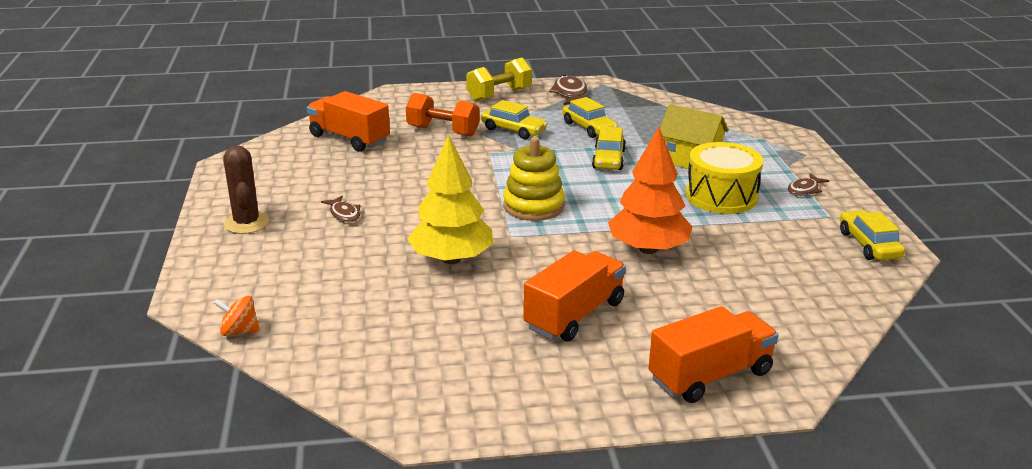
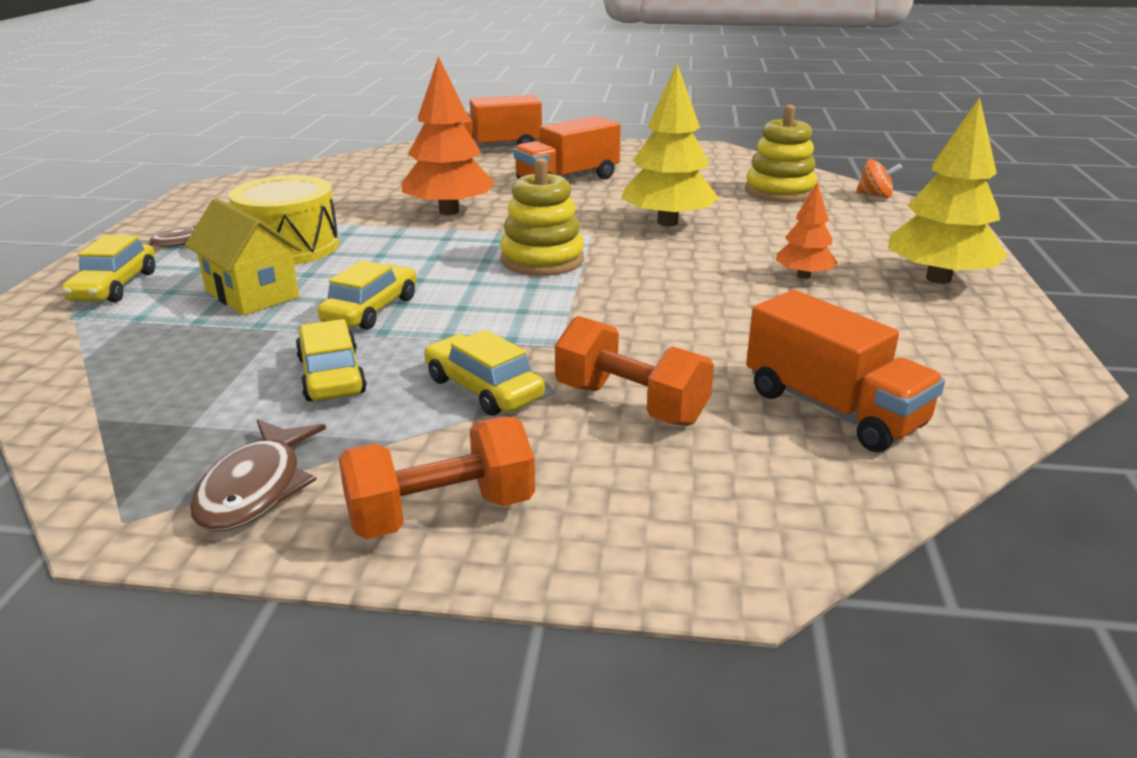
camera: 165 degrees left, 0 degrees up
brown cactus [223,145,269,234] -> yellow tree [888,97,1007,284]
brown fish [321,196,360,222] -> orange tree [776,182,838,279]
yellow dumbbell [466,58,532,101] -> orange dumbbell [338,417,535,539]
yellow car [840,210,905,260] -> yellow car moved to [62,235,155,302]
none -> yellow stacking toy [745,105,817,202]

